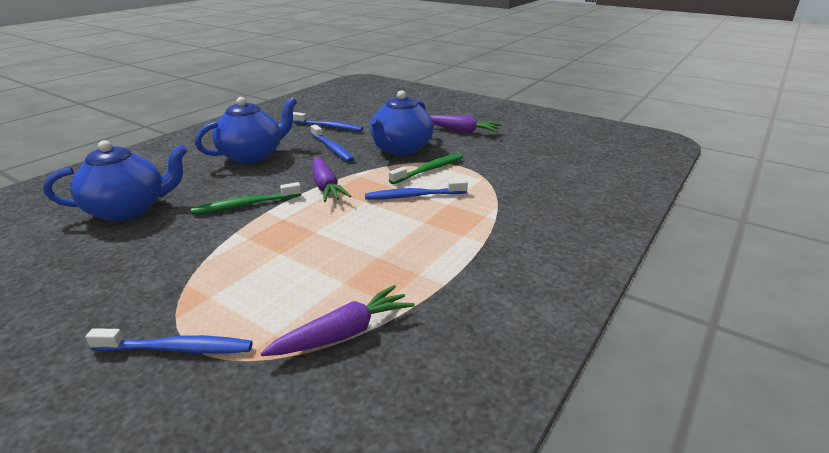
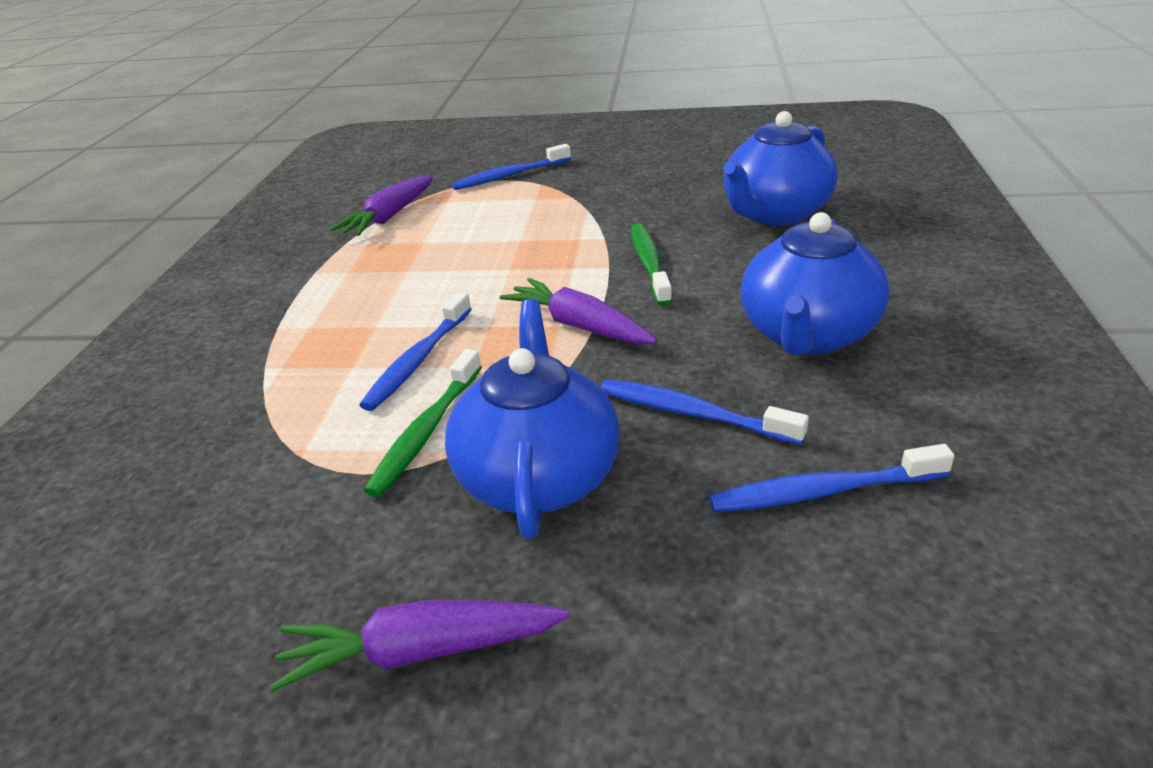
camera: 155 degrees right, 5 degrees up
green toothbrush [191,182,301,215] -> green toothbrush turned 45 degrees counterclockwise [631,223,672,306]
blue toothbrush [365,179,468,200] -> blue toothbrush turned 150 degrees clockwise [359,292,472,411]

